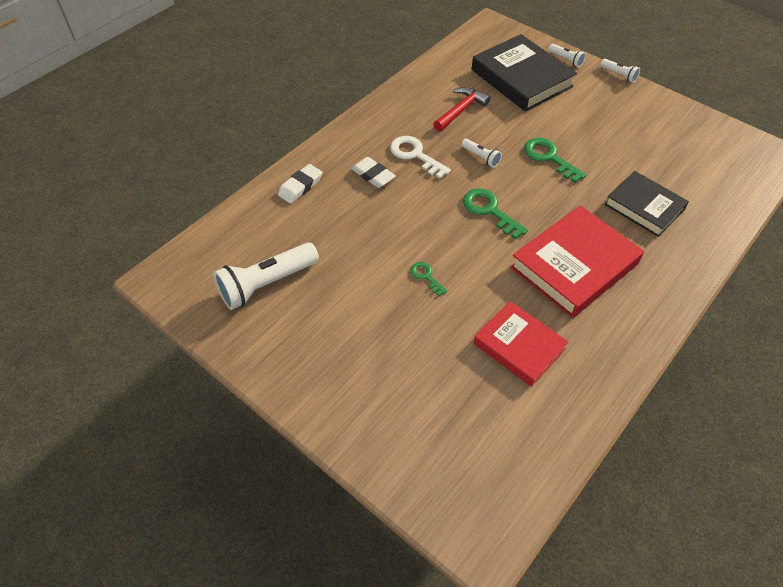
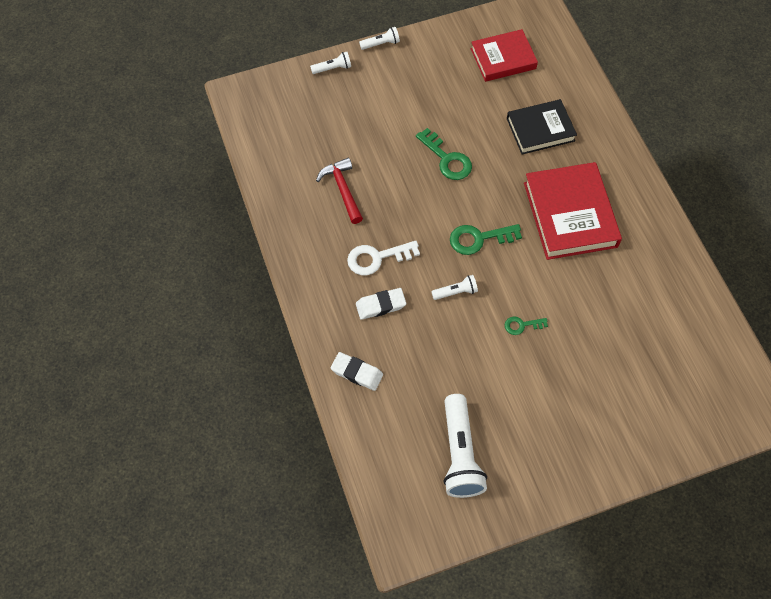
camera: 60 degrees left, 10 degrees up
white eraser [278,164,322,204] -> white eraser turned 45 degrees counterclockwise [331,352,383,391]
white flashlight [461,139,502,168] -> white flashlight moved to [431,275,478,300]
black book [472,34,577,112] -> none
red book [473,301,568,387] -> red book moved to [471,29,538,82]
green key [524,138,587,183] -> green key turned 120 degrees counterclockwise [416,128,472,180]

